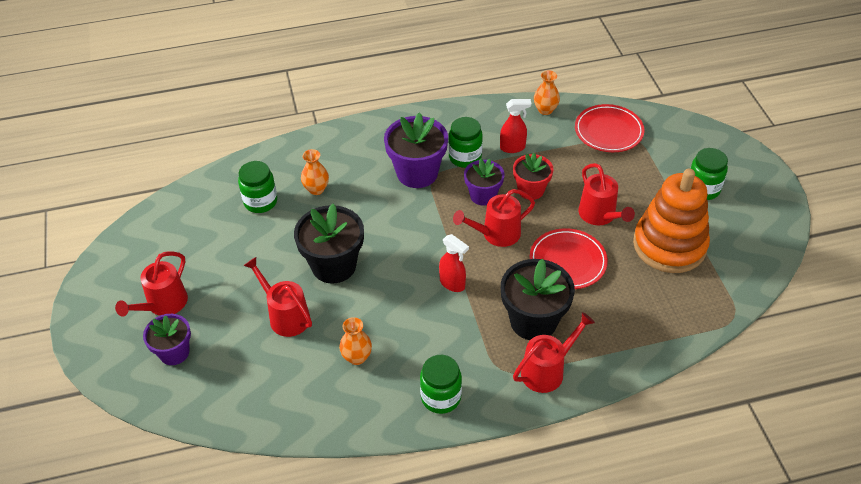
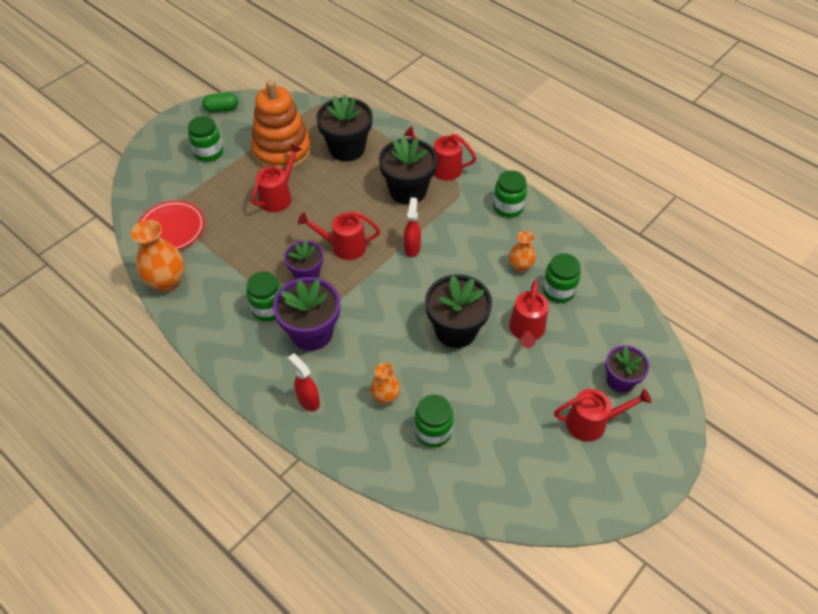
camera: 125 degrees left, 5 degrees up
red watering can [453,189,535,247] -> red watering can turned 150 degrees clockwise [298,211,380,260]
red spray bottle [500,99,532,153] -> red spray bottle moved to [288,353,320,411]
red flower pot [513,153,553,200] -> none
red plate [530,228,608,289] -> none
orange vase [534,70,560,115] -> orange vase [131,220,185,293], size x1.69
none -> green capsule [202,92,238,113]
none -> black flower pot [316,94,373,162]
none -> green jar [543,253,581,303]

